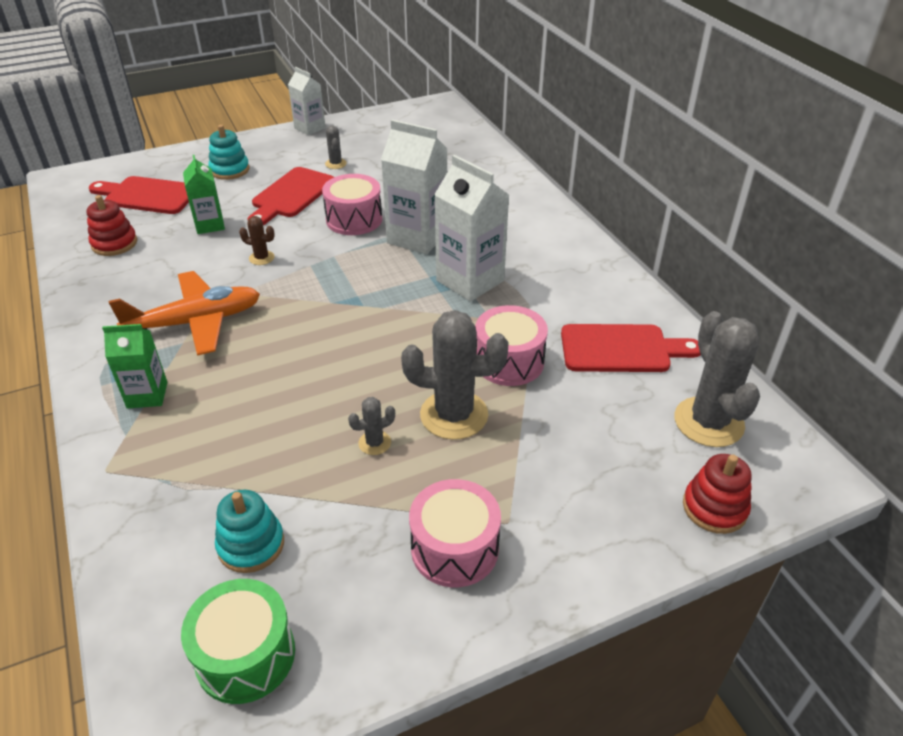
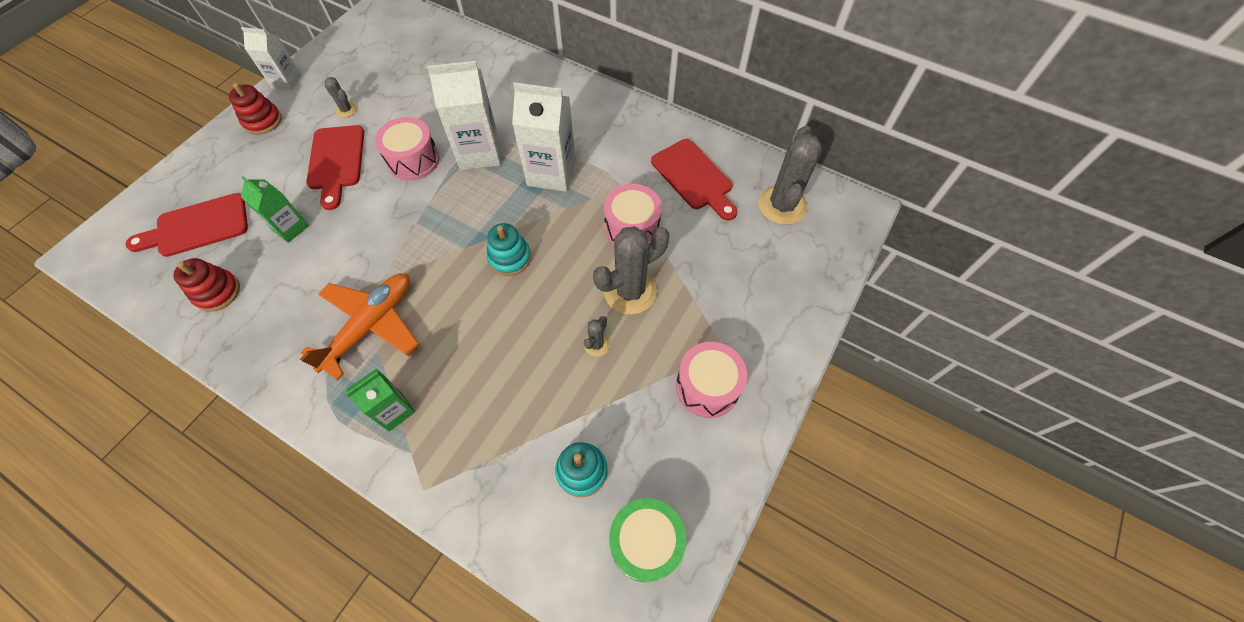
camera: 35 degrees left, 20 degrees up
turquoise stacking toy [208,125,250,180] -> turquoise stacking toy moved to [487,223,531,276]
brown cactus [239,216,275,265] -> none
red cutting board [561,324,701,372] -> red cutting board turned 90 degrees clockwise [651,139,738,220]
grey cactus [674,311,760,447] -> grey cactus turned 60 degrees clockwise [758,126,822,225]
red stacking toy [683,454,752,534] -> red stacking toy moved to [229,83,282,135]

